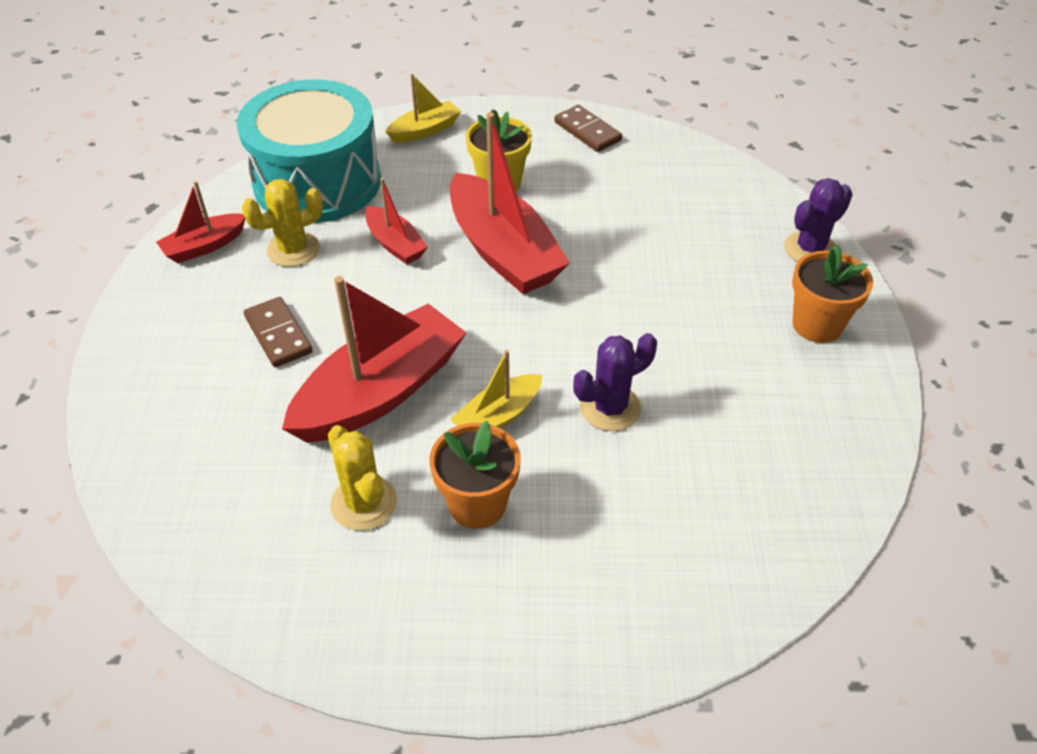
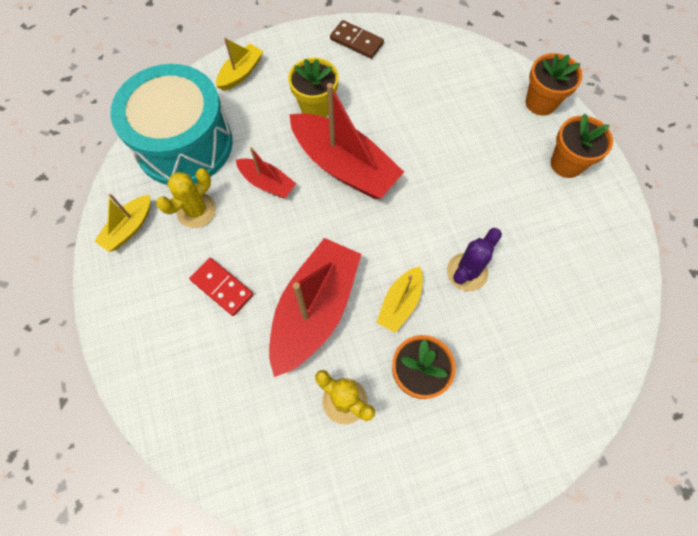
camera: 20 degrees left, 20 degrees up
red boat [156,181,245,263] -> yellow boat [94,193,150,252]
brown domino [244,297,313,367] -> red domino [189,258,253,316]
purple cactus [784,178,853,262] -> orange flower pot [526,53,583,115]

